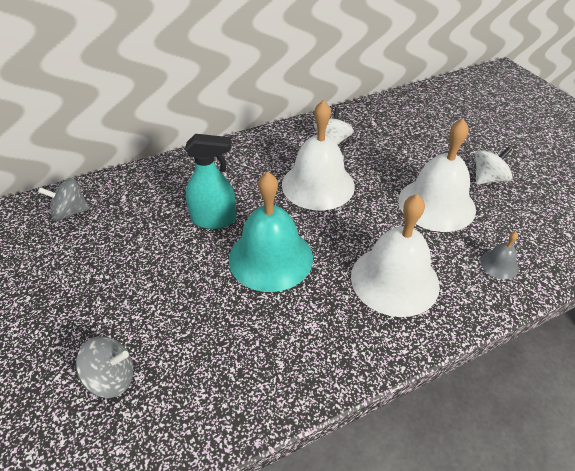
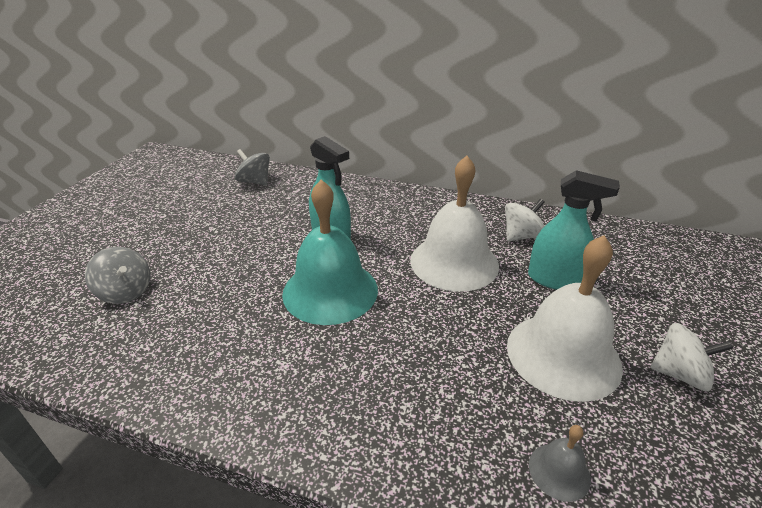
camera: 45 degrees right, 10 degrees down
white bell [351,194,440,317] -> none
none -> turquoise spray bottle [528,170,620,289]

